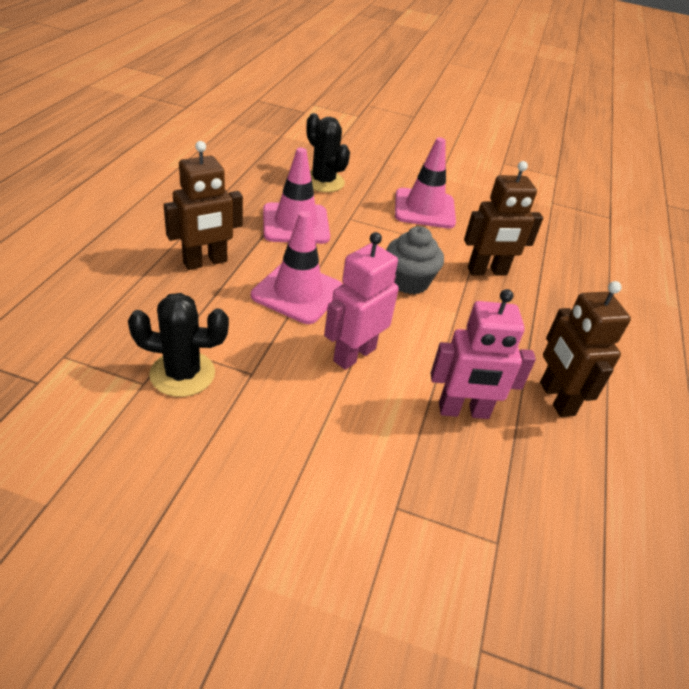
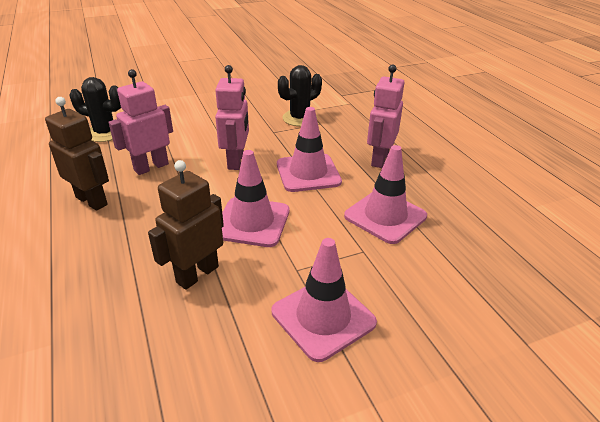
camera: 145 degrees right, 5 degrees down
brown robot [164,141,243,270] -> pink robot [367,65,404,168]
black cactus [306,113,350,192] -> black cactus moved to [70,77,121,142]
grey cupcake [386,226,444,294] -> pink traffic cone [222,150,290,247]

